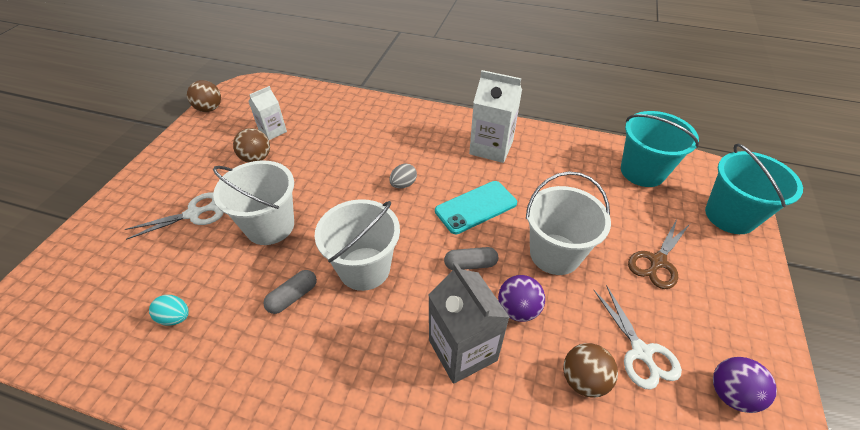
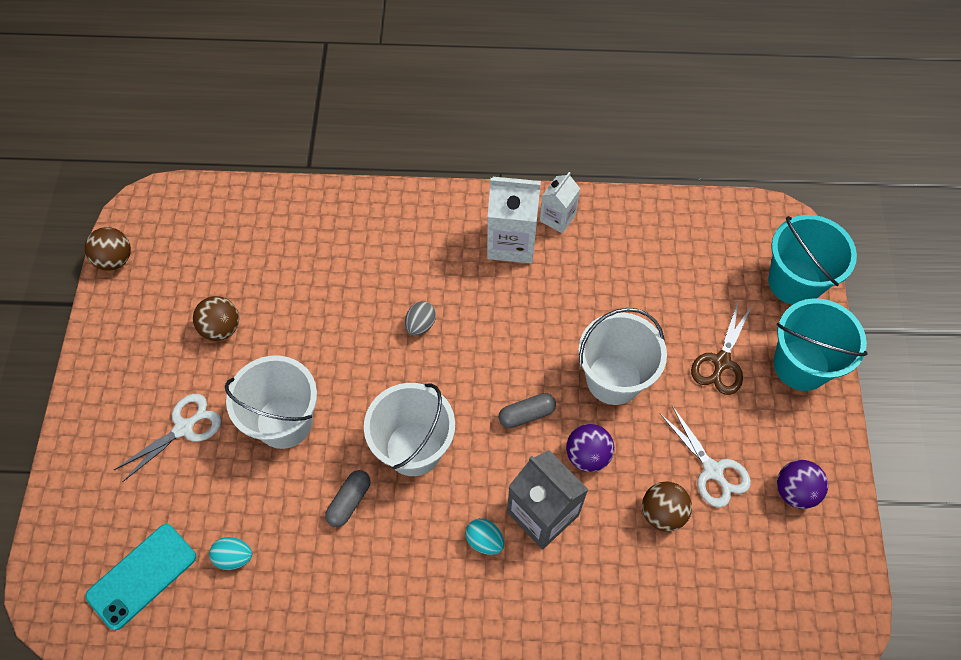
camera: 15 degrees left, 15 degrees up
white carton [248,86,287,140] -> white carton moved to [540,172,580,233]
turquoise phone [435,181,517,234] -> turquoise phone moved to [85,524,196,630]
turquoise bucket [621,111,699,187] -> turquoise bucket moved to [774,298,868,391]
none -> turquoise egg [465,518,504,555]

